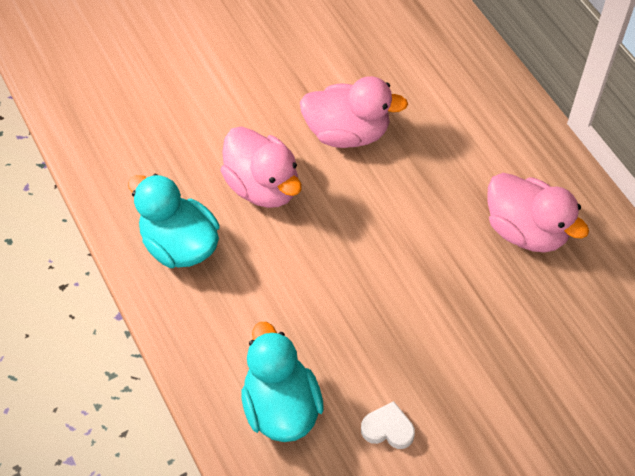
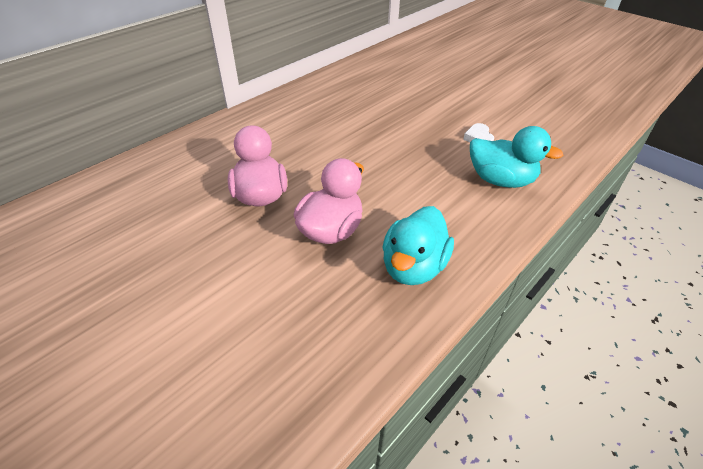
camera: 110 degrees left, 15 degrees down
turquoise duck [241,322,324,442] -> turquoise duck turned 120 degrees counterclockwise [470,126,563,188]
pink duck [487,173,589,253] -> none

